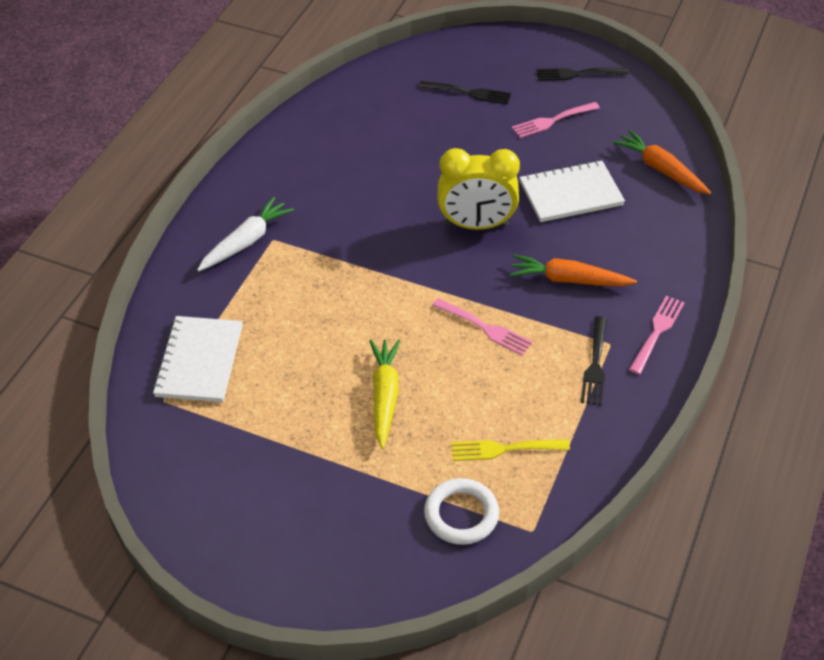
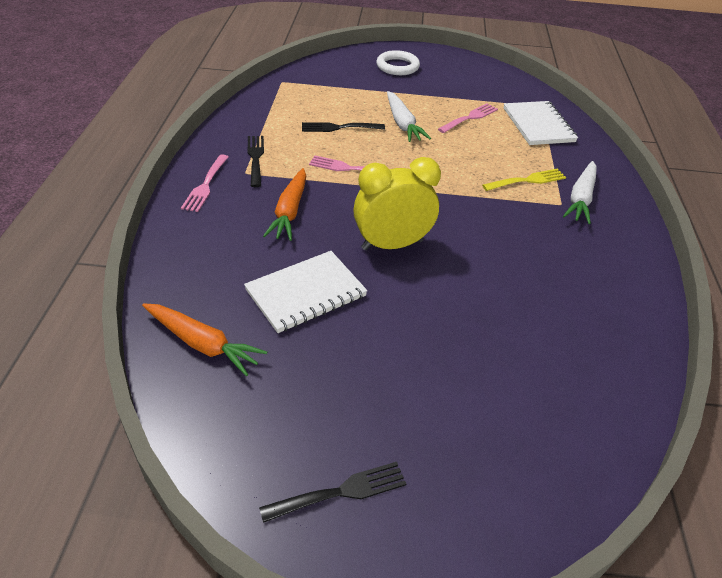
camera: 160 degrees right, 5 degrees down
yellow carrot [369,340,400,449] -> white carrot [387,91,431,142]
black fork [419,81,511,104] -> black fork moved to [302,122,385,132]
white ring [424,478,499,545] -> white ring moved to [376,50,420,75]
yellow fork [451,439,570,461] -> yellow fork moved to [482,169,566,191]
orange carrot [510,255,637,286] -> orange carrot turned 105 degrees clockwise [263,168,306,241]
pink fork [512,102,600,138] -> pink fork moved to [438,103,498,133]

